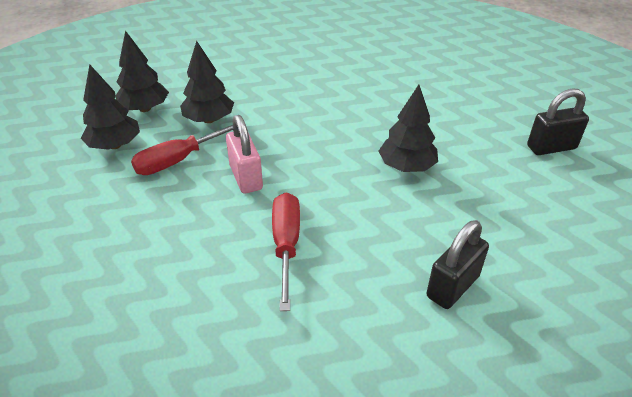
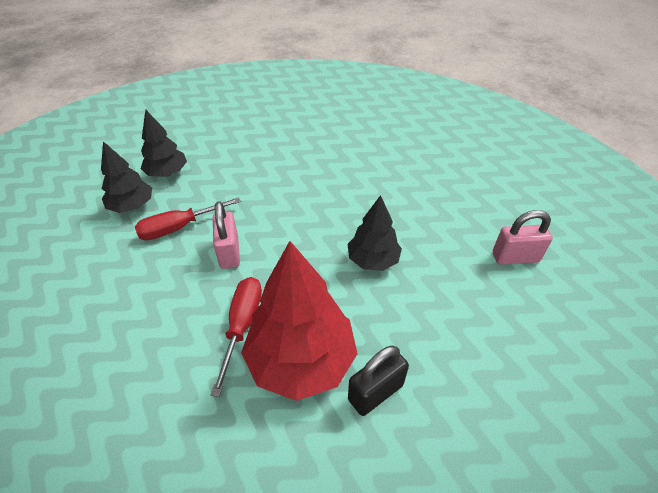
camera: 10 degrees right, 5 degrees up
black tree [180,40,234,123] -> none
black padlock [527,89,589,155] -> pink padlock [493,210,553,265]
none -> red tree [241,241,358,401]

